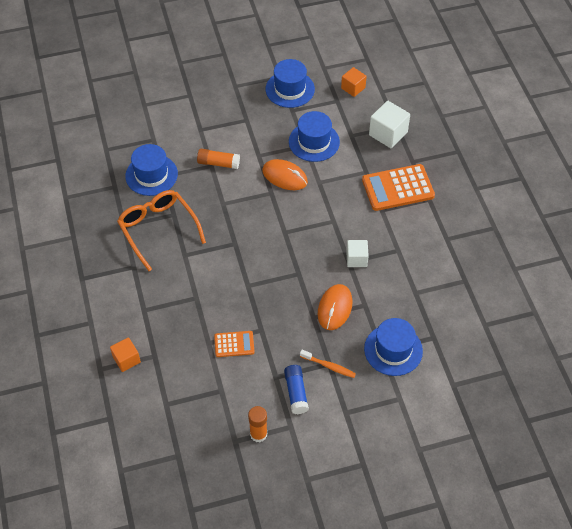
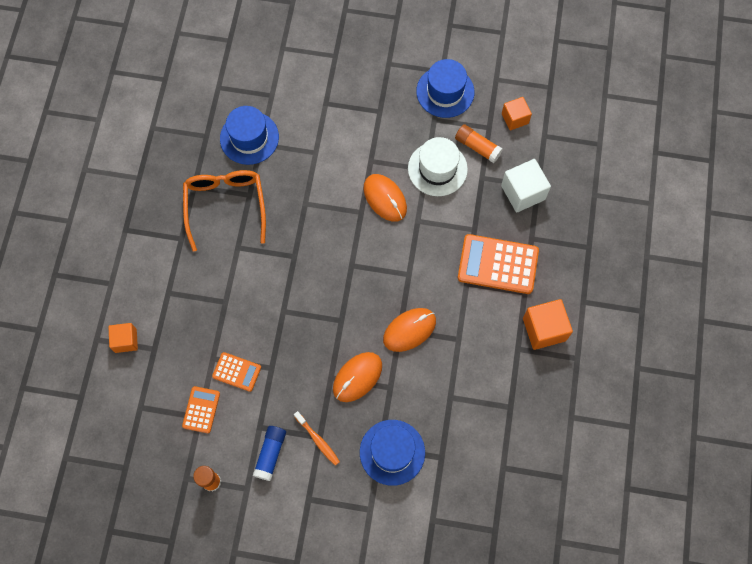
camera: 25 degrees right, 15 degrees up
orange glue stick [197,149,240,169] -> orange glue stick moved to [455,124,503,163]
blue hat [289,111,340,162] -> white hat [408,137,468,196]
white cube [346,240,369,267] -> orange mouse [383,308,436,352]
none -> orange calculator [182,386,220,433]
none -> orange cube [523,299,573,350]

